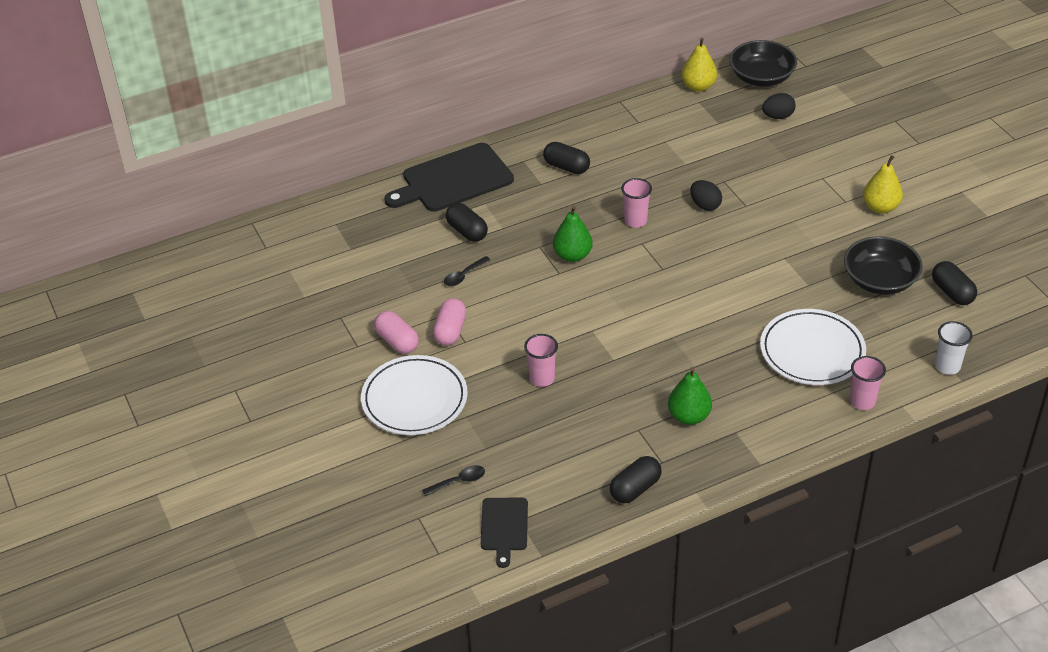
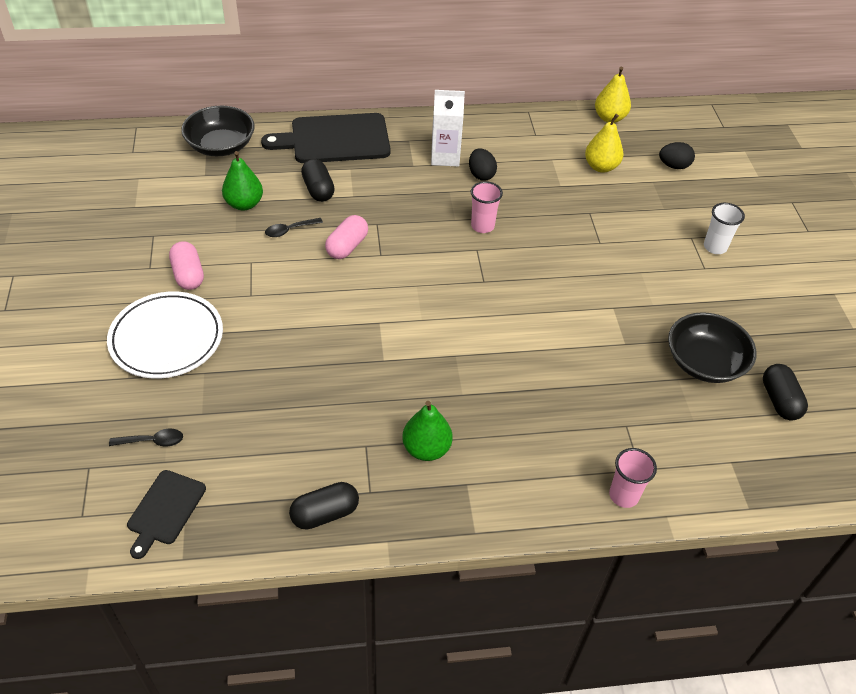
camera: 15 degrees right, 5 degrees up
pink capsule [433,299,466,346] -> pink capsule moved to [325,215,368,259]
pink cup [524,334,558,387] -> none
black capsule [543,142,590,174] -> white carton [431,90,465,167]
green pear [553,206,593,262] -> green pear moved to [222,151,263,211]
black egg [690,180,722,211] -> black egg moved to [469,148,497,181]
black bowl [729,40,797,87] -> black bowl moved to [181,106,255,156]
white plate [760,309,866,385] -> none
yellow pear [863,155,903,213] -> yellow pear moved to [585,114,623,173]
white cup [935,321,973,375] -> white cup moved to [704,203,745,254]

